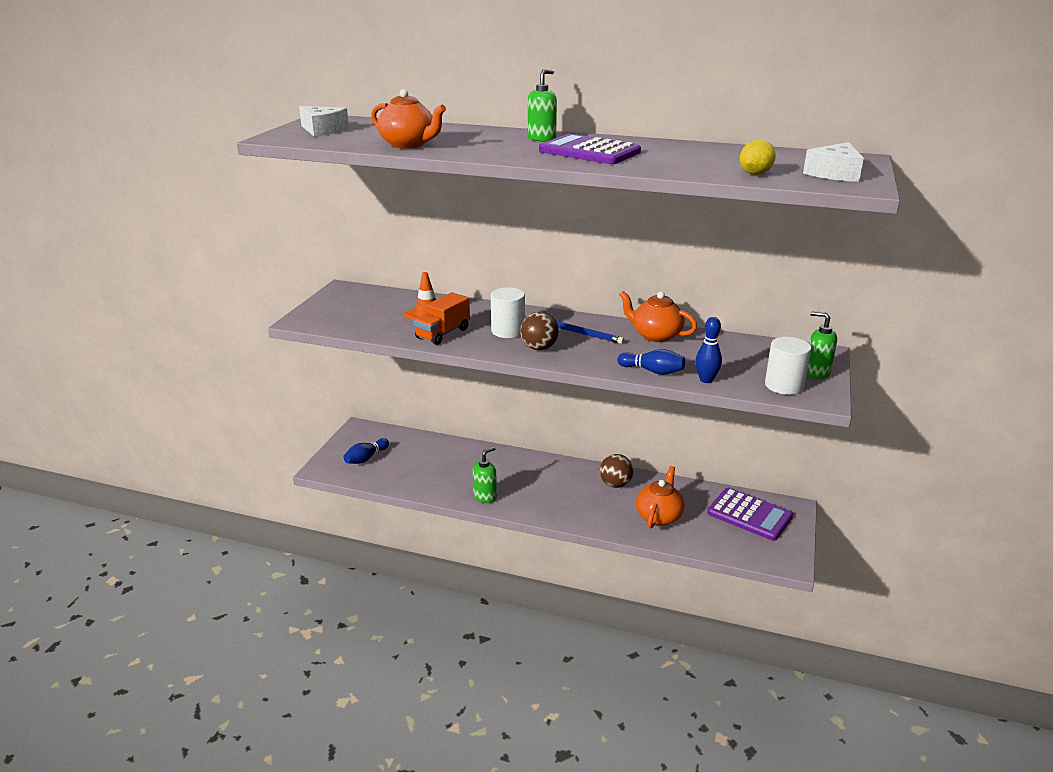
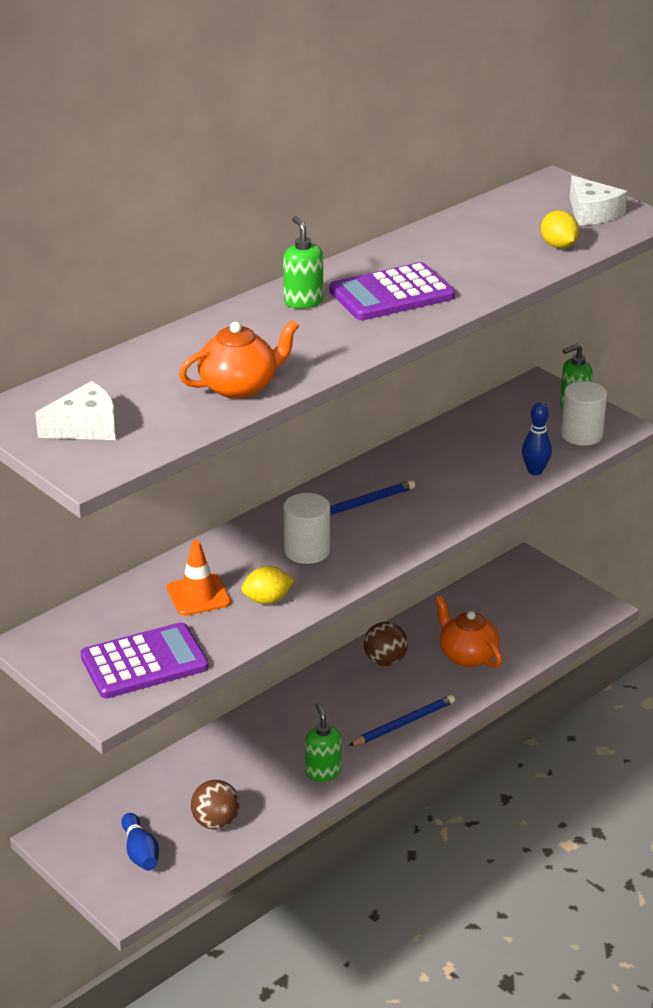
camera: 60 degrees left, 5 degrees up
orange truck [413,292,470,345] -> yellow lemon [241,566,294,604]
brown ball [520,312,559,350] -> brown ball moved to [191,780,240,830]
blue bowling pin [618,349,685,375] -> none
orange teapot [619,291,697,342] -> none
purple calculator [707,488,793,541] -> purple calculator moved to [80,622,209,698]
none -> blue pencil [349,695,455,746]

